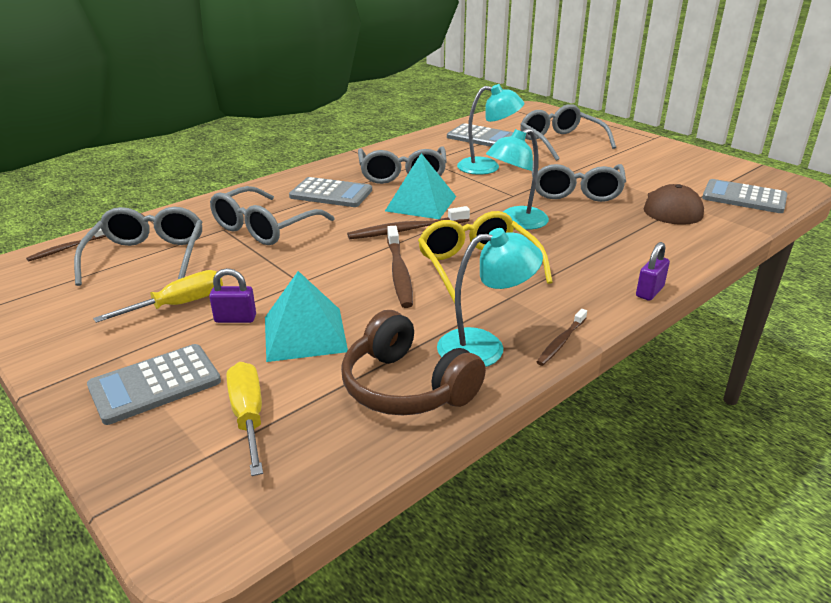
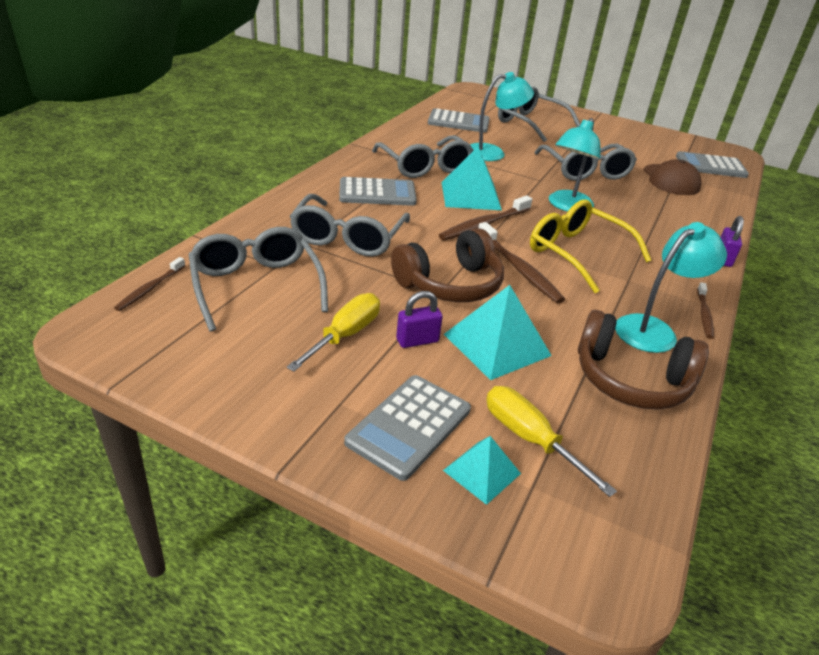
camera: 25 degrees left, 5 degrees up
none -> brown headphones [391,228,504,302]
none -> turquoise pyramid [443,436,521,505]

